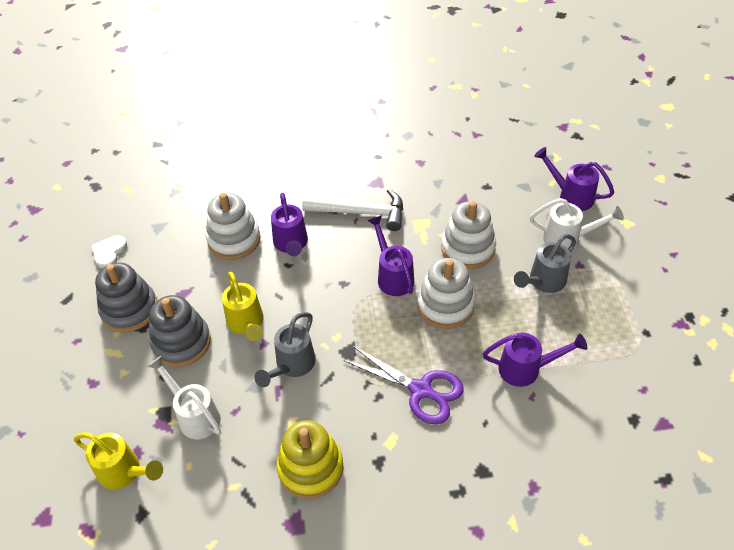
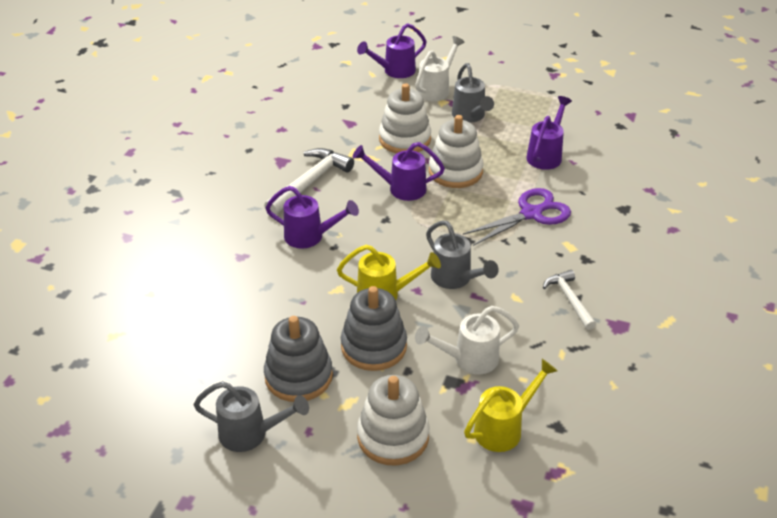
camera: 65 degrees left, 10 degrees down
white heart [91,235,127,268] -> none
white stacking toy [206,193,261,260] -> white stacking toy moved to [357,375,430,465]
yellow stacking toy [277,420,343,499] -> white hammer [543,270,596,330]
none -> grey watering can [193,381,309,452]

